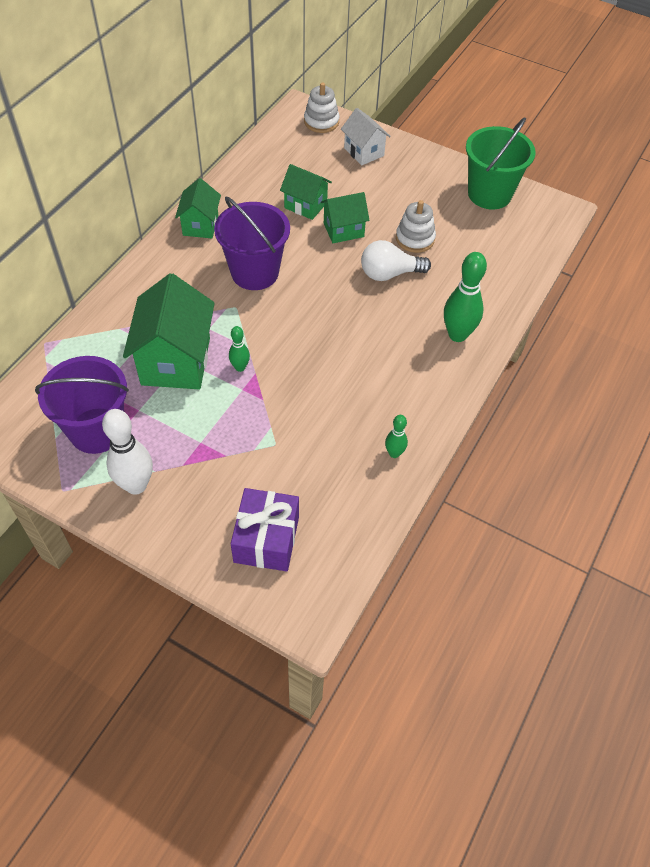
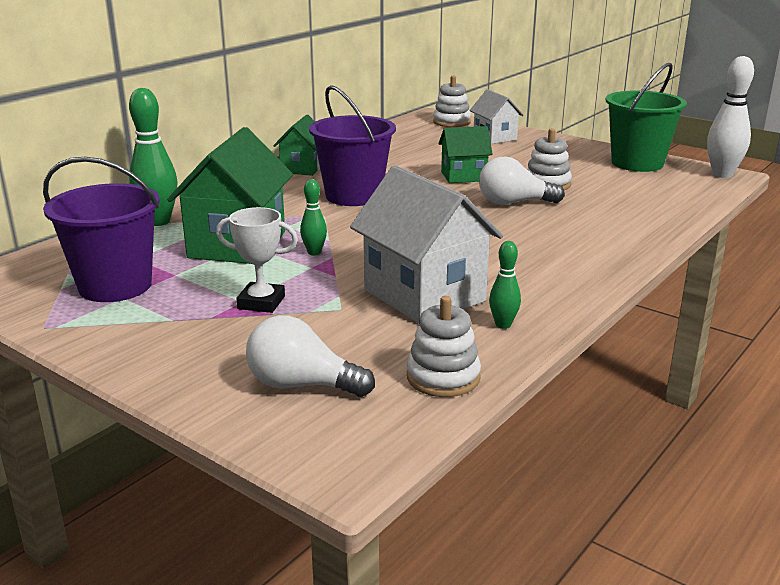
camera: 10 degrees right, 30 degrees down
white bowling pin [102,409,153,495] -> white bowling pin moved to [707,56,754,178]
purple gift [231,488,299,571] -> white light bulb [246,315,375,397]
green house [280,164,332,220] -> none
green bowling pin [444,252,487,342] -> green bowling pin moved to [129,88,178,226]
none -> white trophy [216,207,298,313]
none -> white house [350,165,503,324]
none -> white stacking toy [407,296,481,397]

